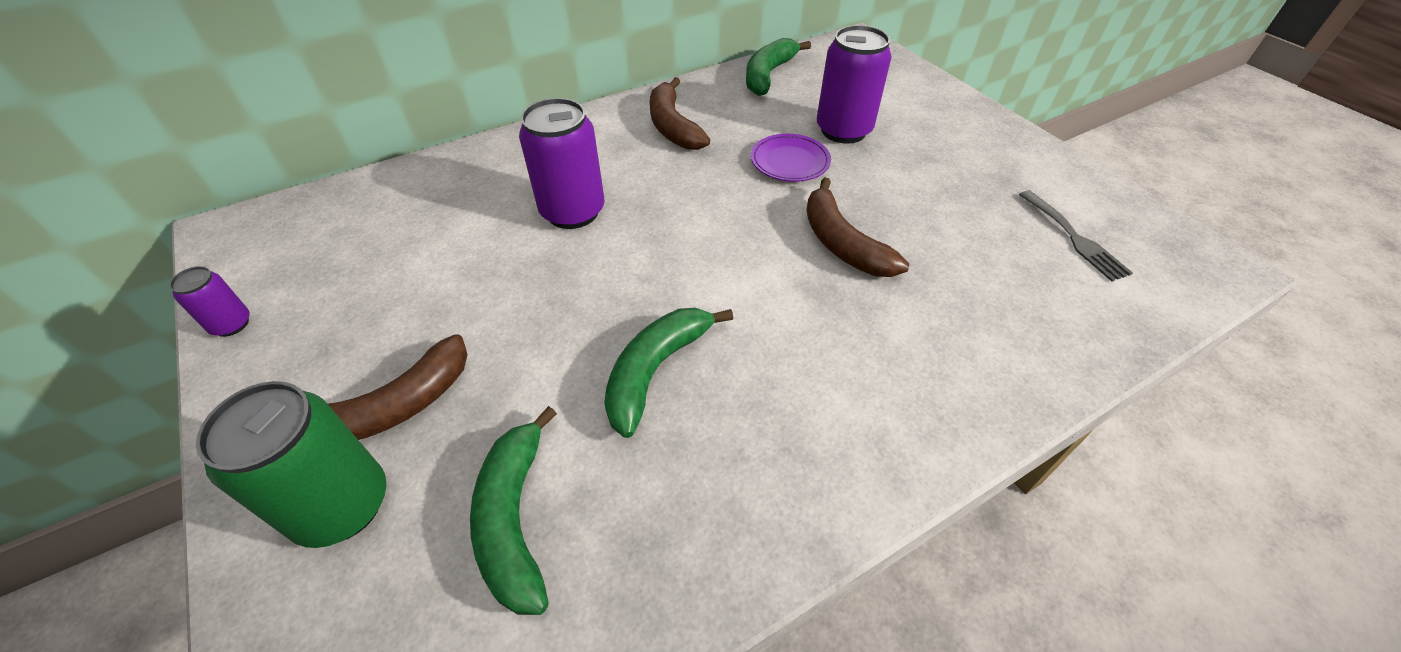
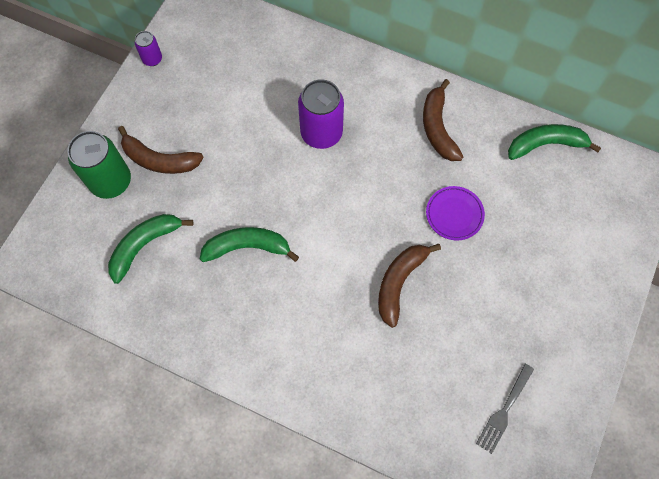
camera: 55 degrees right, 20 degrees up
brown banana [650,77,710,150] -> brown banana turned 45 degrees counterclockwise [423,79,463,161]
purple can [817,25,892,144] -> none

